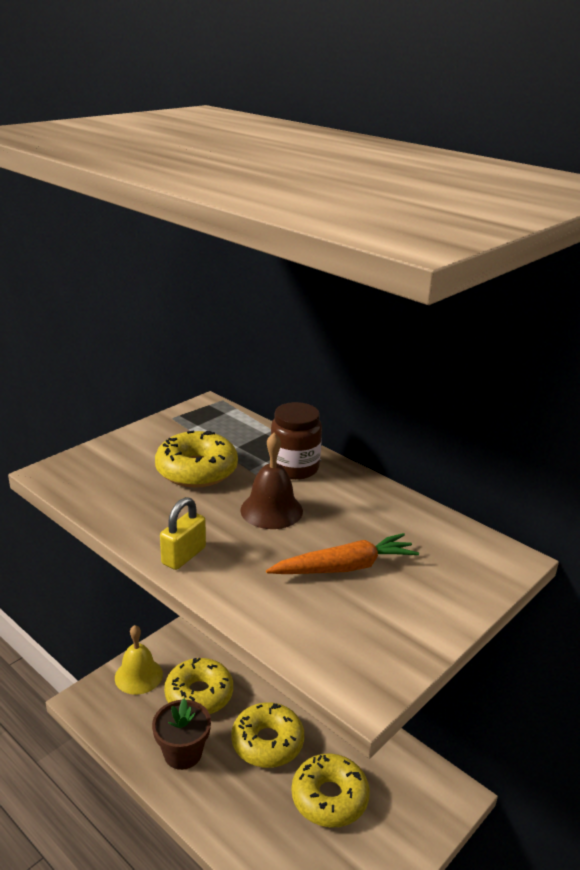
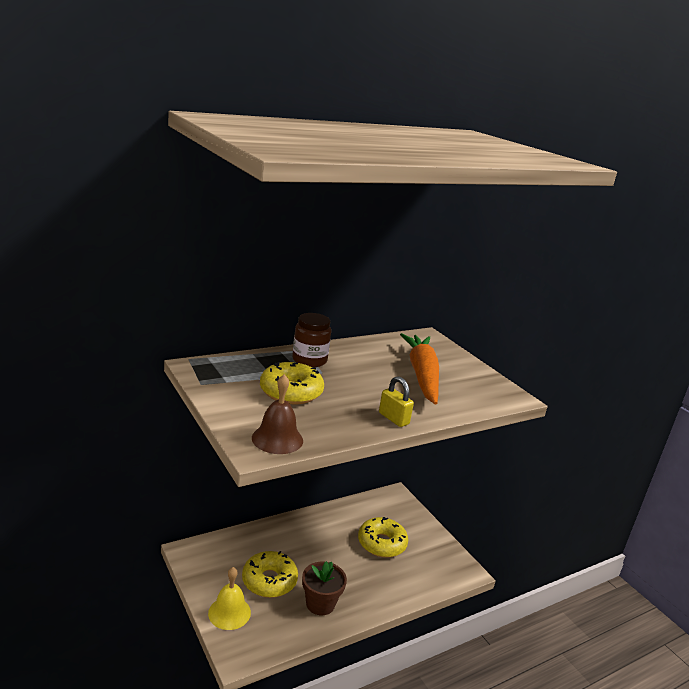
camera: 75 degrees left, 5 degrees down
yellow donut [231,702,304,768] -> none
brown bell [240,433,303,529] -> brown bell moved to [252,374,303,454]
orange carrot [266,533,419,574] -> orange carrot [400,333,439,405], size x1.56

